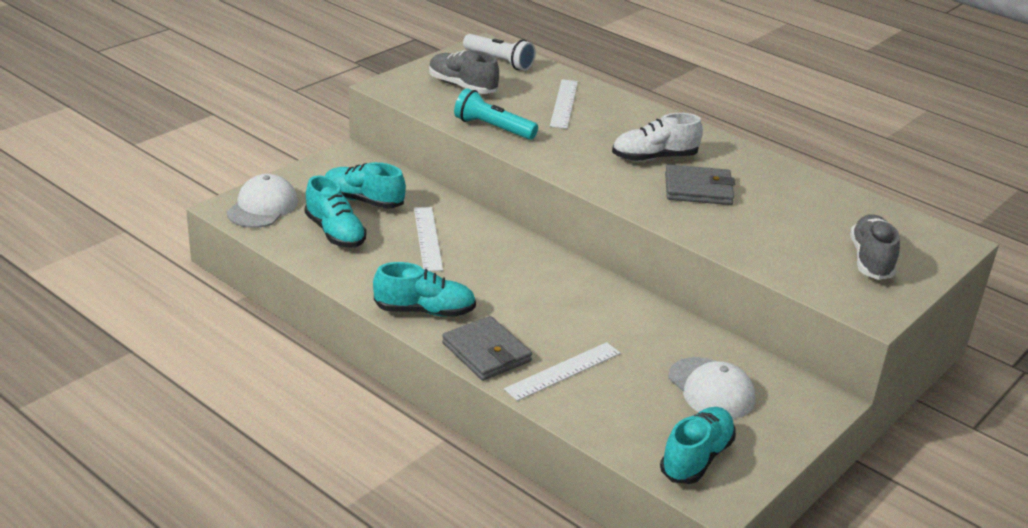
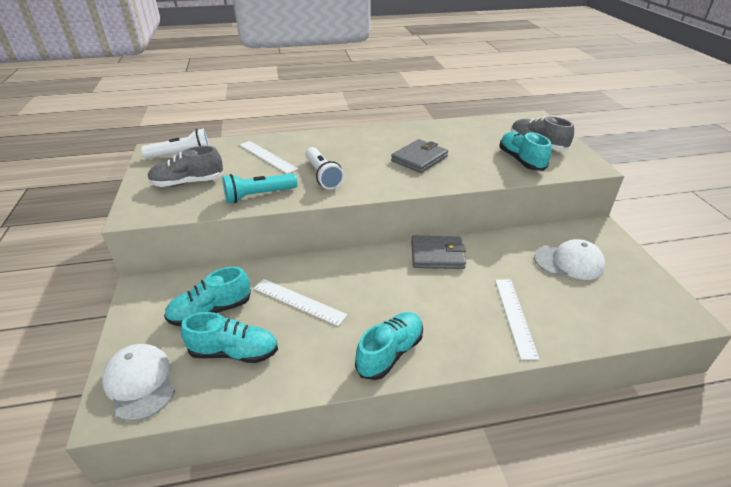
camera: 50 degrees left, 5 degrees up
grey wallet [442,316,532,381] -> grey wallet moved to [411,236,466,269]
white shoe [612,113,703,161] -> none
turquoise shoe [660,407,736,484] -> turquoise shoe moved to [500,132,551,171]
none -> white flashlight [305,147,344,189]

